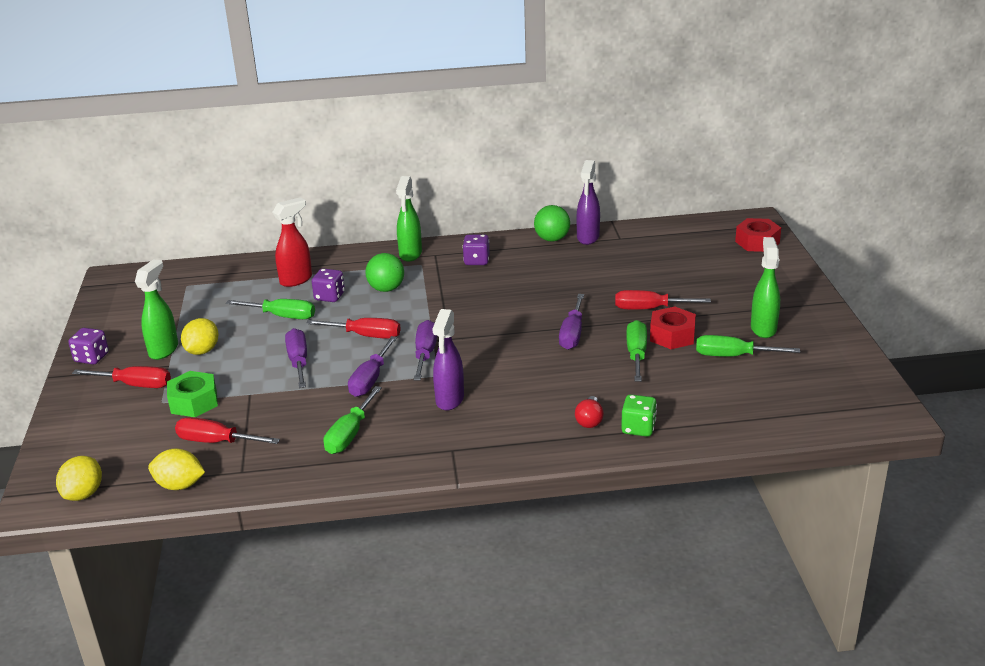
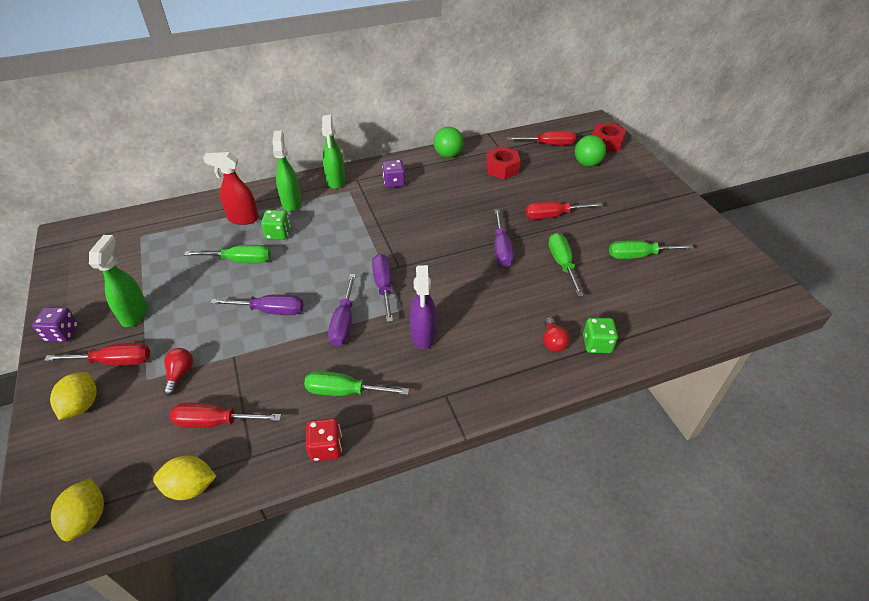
camera: 15 degrees left, 15 degrees up
green nut [167,371,218,417] -> red light bulb [163,348,193,396]
yellow lemon [181,318,219,355] -> yellow lemon moved to [50,372,97,420]
red spray bottle [273,197,312,287] -> red spray bottle turned 120 degrees counterclockwise [203,152,259,225]
purple screwdriver [285,328,307,388] -> purple screwdriver turned 120 degrees clockwise [210,294,303,315]
red screwdriver [306,318,401,339] -> red screwdriver moved to [507,131,576,145]
purple dice [312,268,345,302] -> green dice [261,210,291,240]
green screwdriver [324,386,382,454] -> green screwdriver turned 90 degrees clockwise [304,371,409,396]
green ball [365,253,404,292] -> green ball moved to [575,135,606,167]
purple spray bottle [576,160,600,245] -> none
red nut [650,306,696,349] -> red nut moved to [486,147,520,179]
green spray bottle [751,237,780,338] -> green spray bottle moved to [273,130,302,212]
none -> red dice [306,418,342,461]

